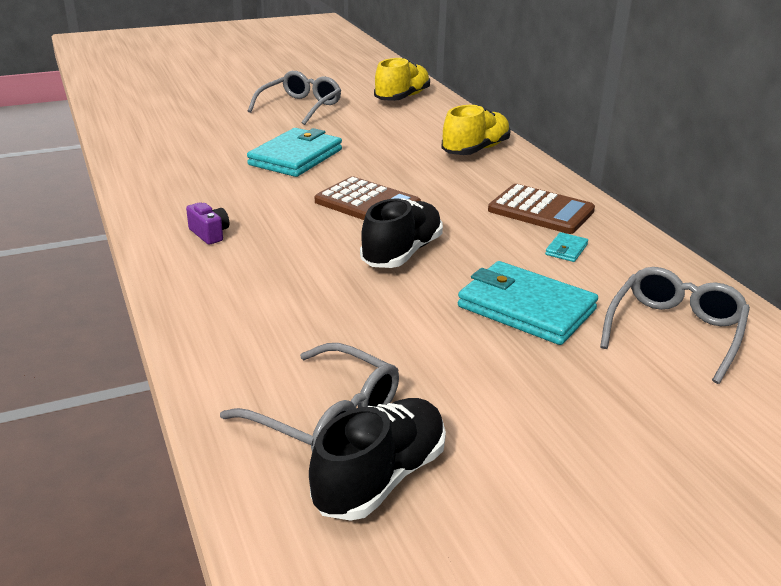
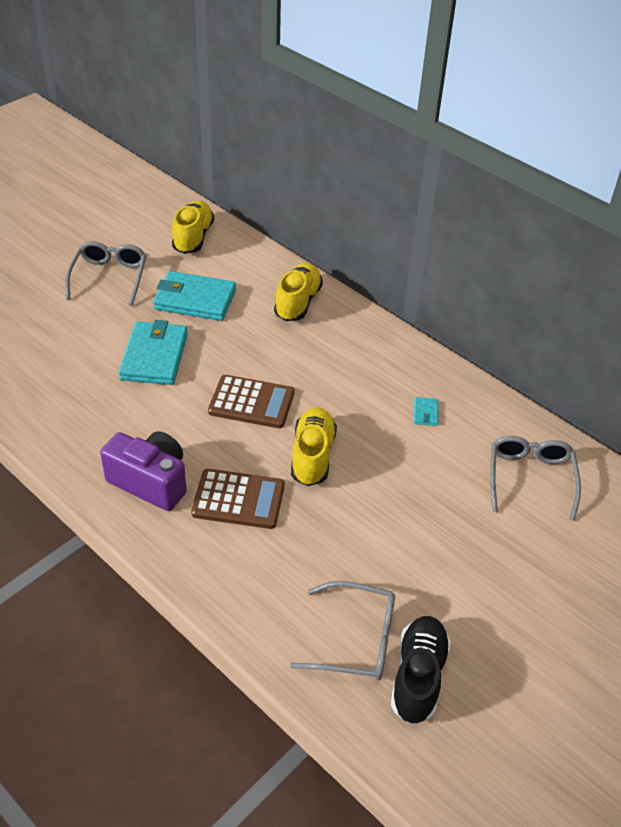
camera: 25 degrees left, 15 degrees up
purple camera [186,202,229,245] -> purple camera [100,431,187,511], size x2.13
black shoe [360,198,443,268] -> yellow shoe [291,407,337,486]
turquoise wallet [458,261,598,345] -> turquoise wallet moved to [153,271,236,321]
brown calculator [488,184,595,234] -> brown calculator moved to [191,469,285,529]

